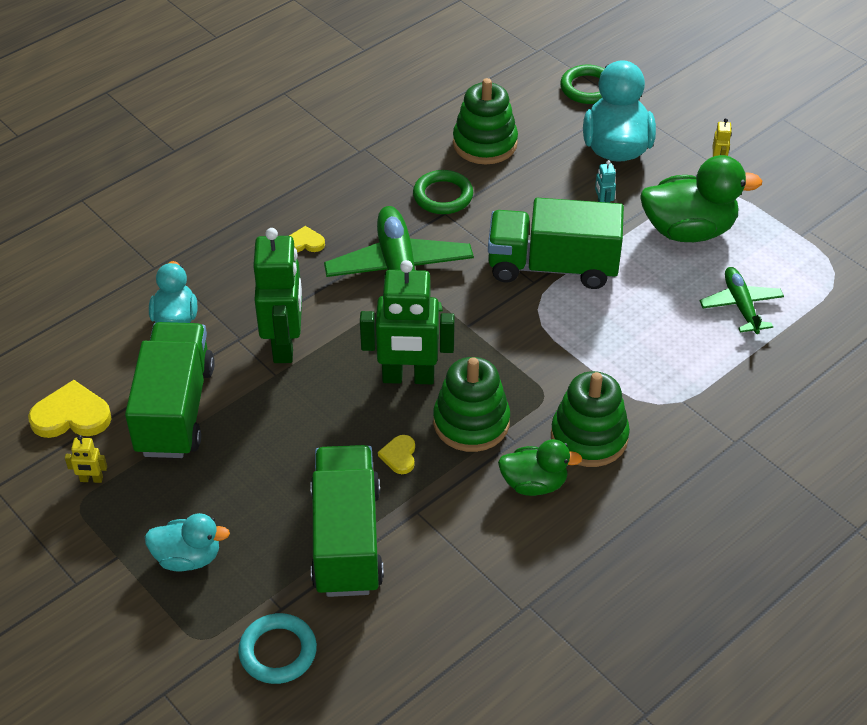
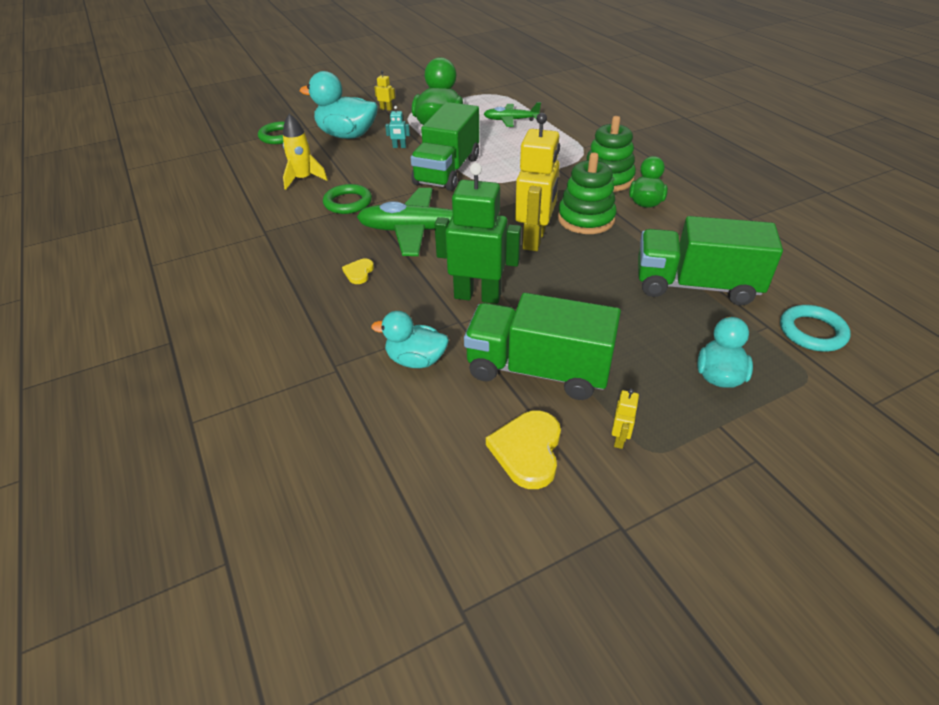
camera: 75 degrees left, 5 degrees down
green robot [360,260,455,384] -> yellow robot [515,113,560,251]
yellow heart [378,435,415,474] -> none
green stacking toy [453,78,518,164] -> yellow rocket [283,114,328,190]

